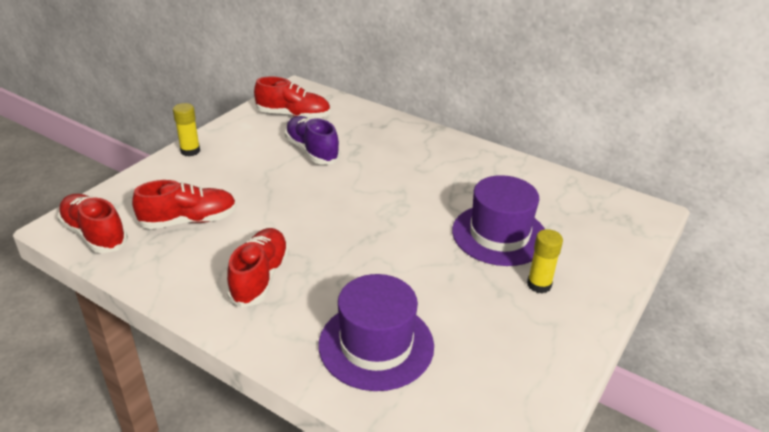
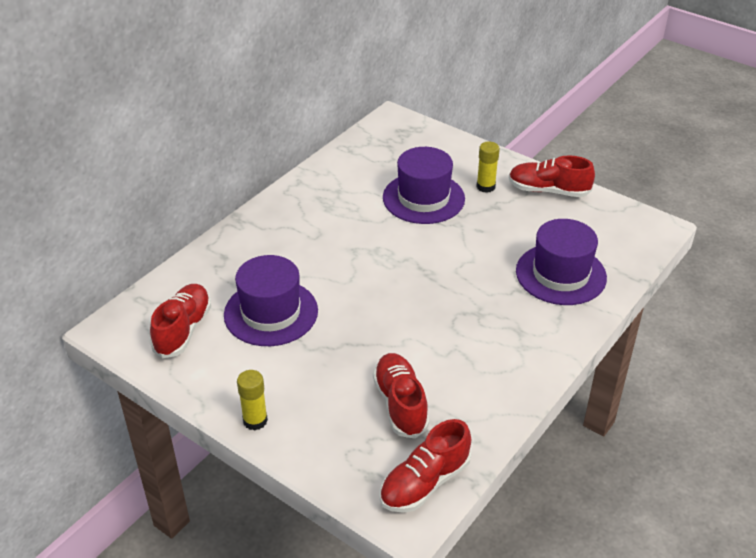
camera: 85 degrees left, 5 degrees up
red shoe [227,228,289,307] -> red shoe moved to [509,155,595,197]
purple shoe [285,116,340,164] -> purple hat [224,255,318,346]

